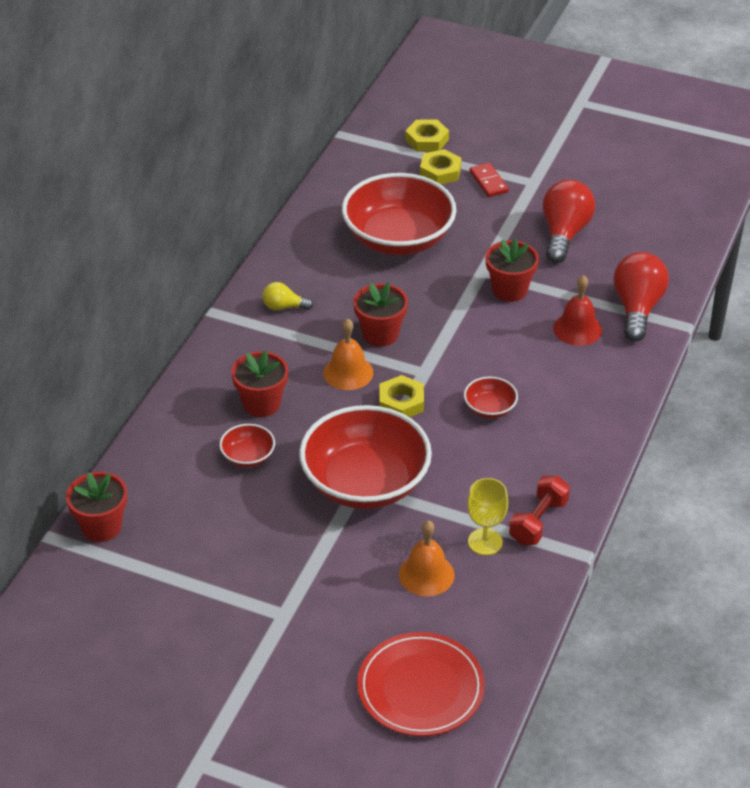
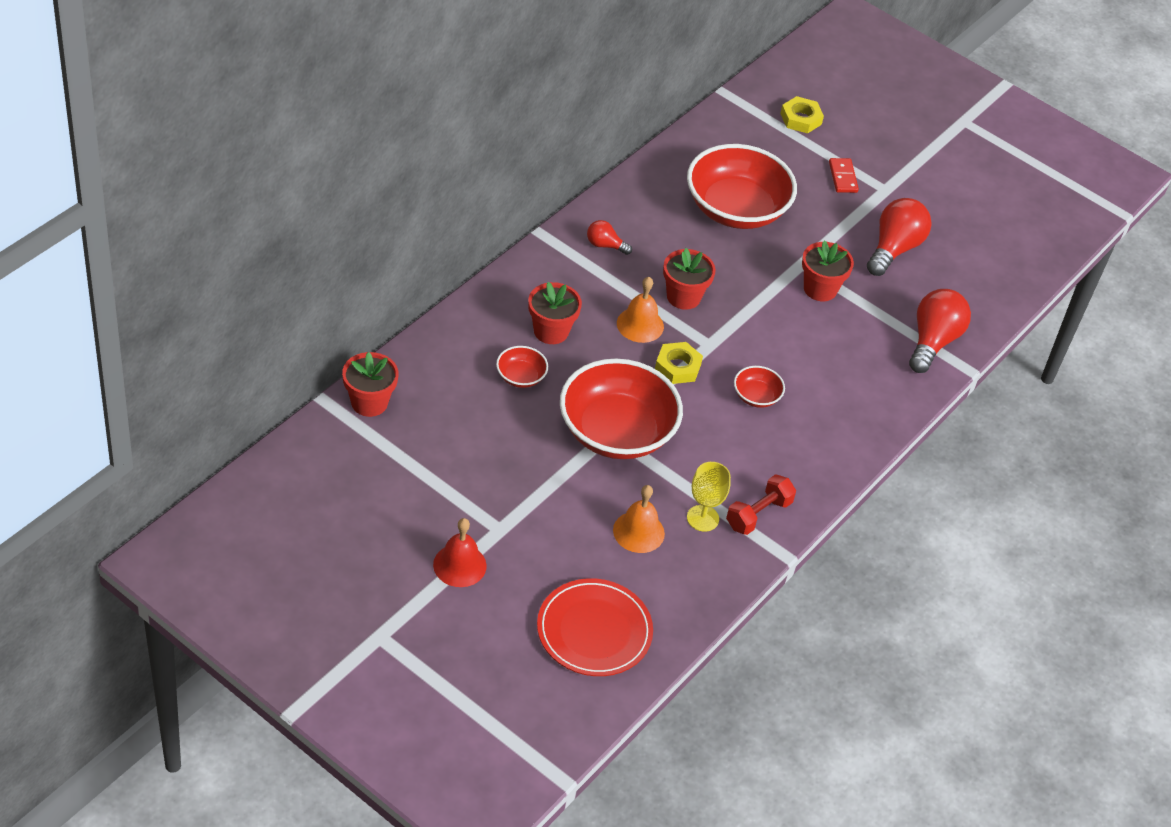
camera: 10 degrees right, 5 degrees up
yellow light bulb [262,282,313,310] -> red light bulb [587,220,632,255]
yellow nut [420,149,462,184] -> none
red bell [553,275,602,346] -> red bell moved to [433,518,487,587]

